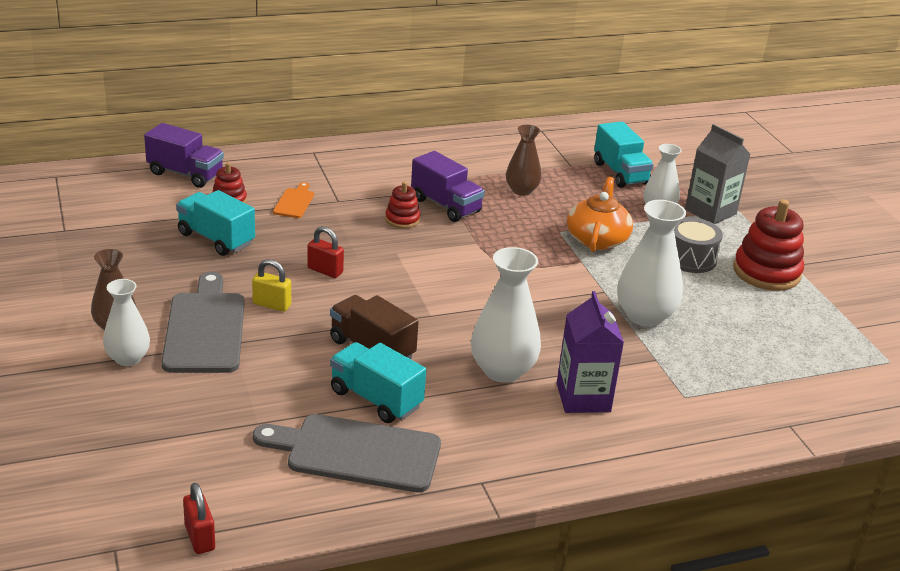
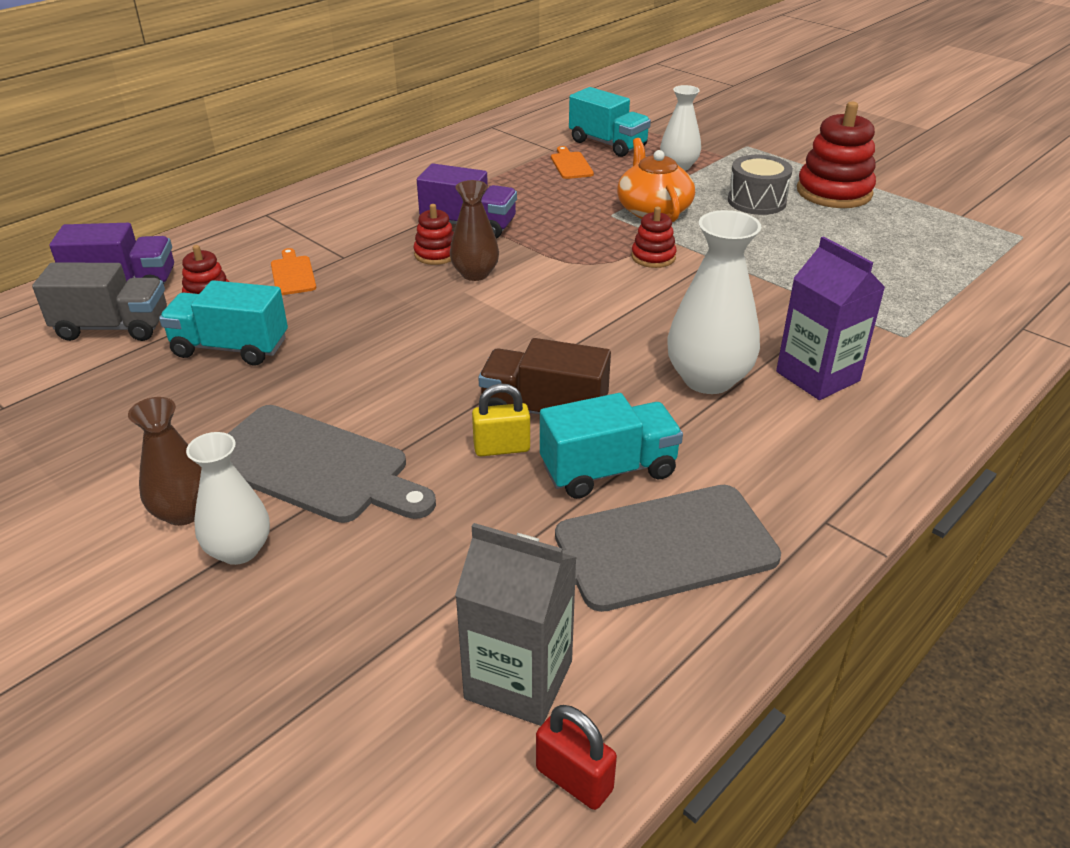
camera: 25 degrees left, 5 degrees up
grey cutting board [161,272,245,373] -> grey cutting board turned 150 degrees clockwise [228,405,436,523]
yellow padlock [252,259,291,312] -> yellow padlock moved to [472,383,530,456]
red padlock [307,226,344,278] -> none
turquoise truck [330,342,426,423] -> turquoise truck turned 150 degrees clockwise [540,393,683,499]
brown vase [506,125,541,196] -> brown vase moved to [450,180,499,281]
white vase [617,200,686,327] -> none
grey carton [685,124,751,224] -> grey carton moved to [455,523,577,726]
none -> grey truck [32,263,167,341]
none -> orange cutting board [551,146,594,179]
none -> red stacking toy [631,207,676,268]

